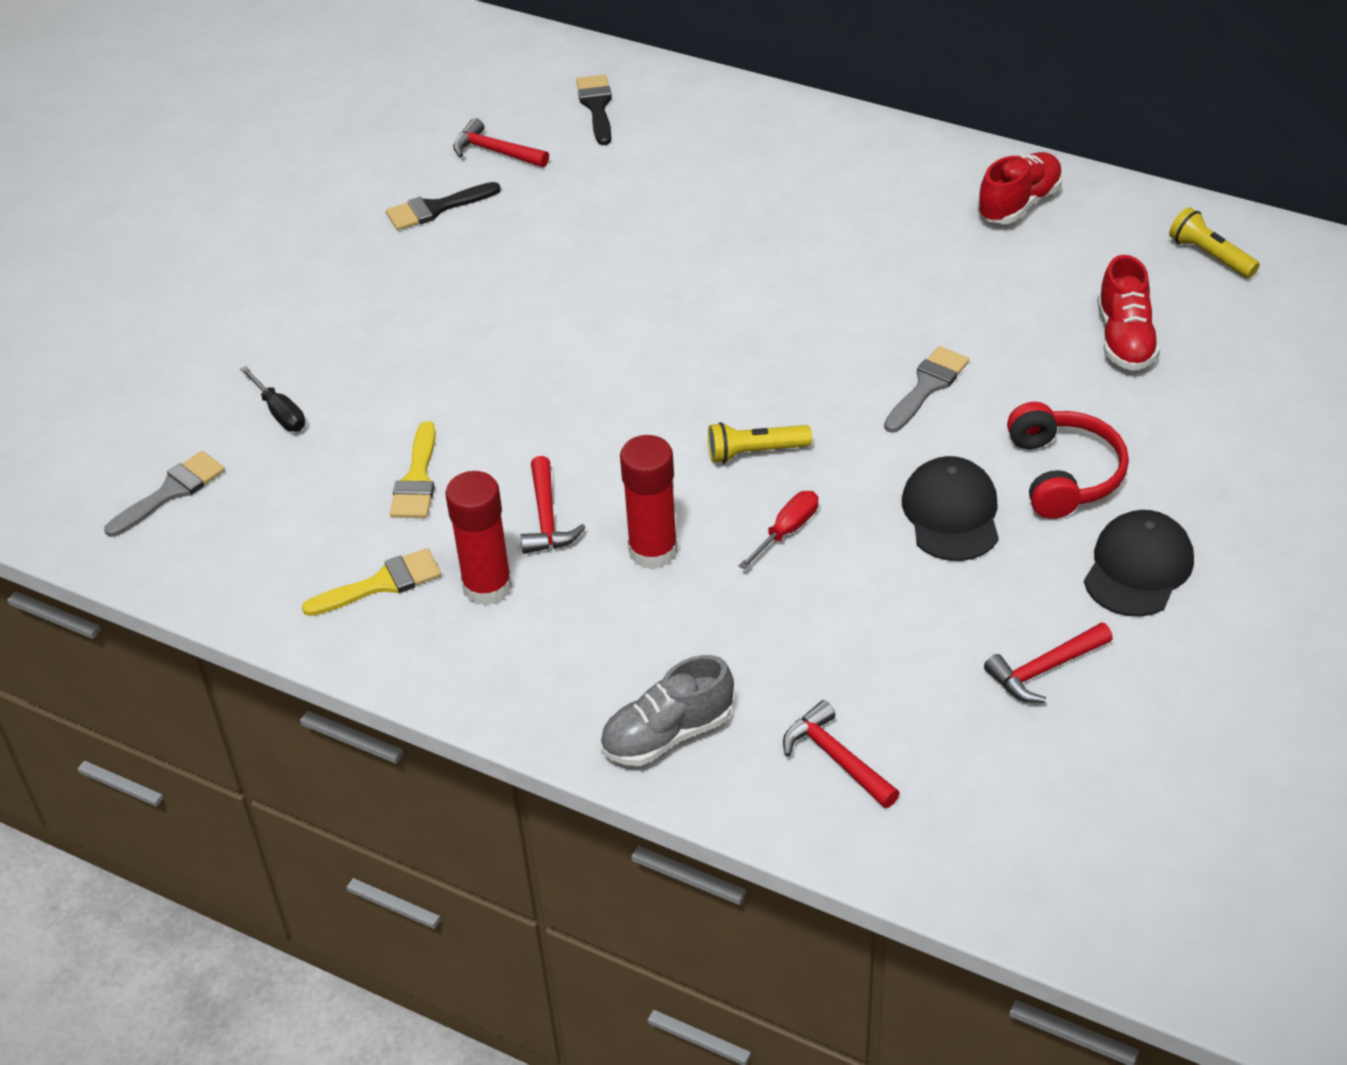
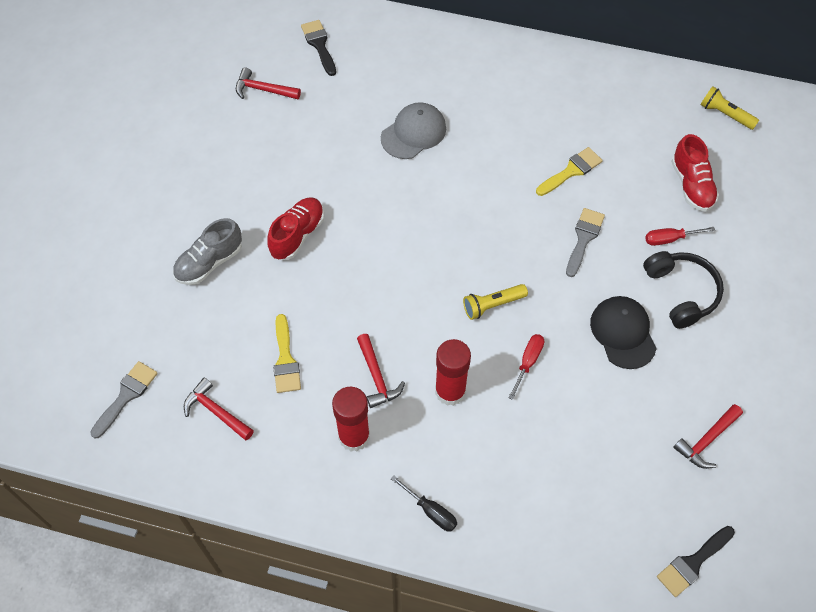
camera: 15 degrees left, 15 degrees up
black screwdriver [240,366,305,432] -> black screwdriver moved to [391,475,457,532]
yellow brush [302,548,442,616] -> yellow brush moved to [536,147,603,196]
black brush [386,182,501,230] -> black brush moved to [657,526,735,597]
grey shoe [600,655,734,766] -> grey shoe moved to [173,218,242,285]
red hammer [783,700,900,808] -> red hammer moved to [184,378,254,440]
red shoe [978,152,1063,224] -> red shoe moved to [267,197,324,260]
red headphones [1007,402,1129,519] -> black headphones [643,251,724,329]
black cap [1084,510,1194,617] -> none
none -> grey cap [381,102,446,159]
none -> red screwdriver [645,227,715,246]

